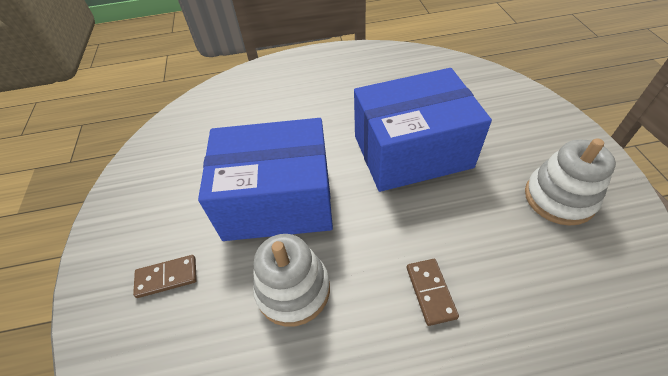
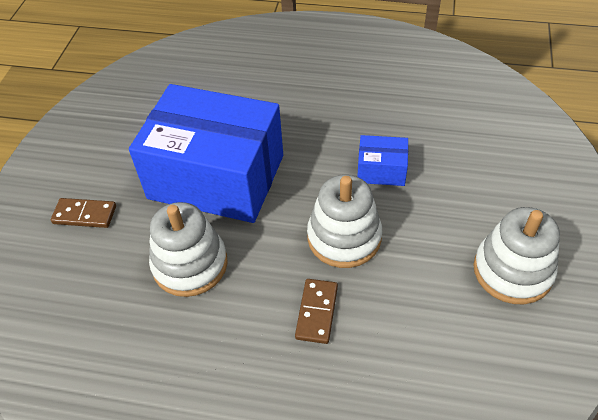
camera: 20 degrees right, 0 degrees up
blue box [354,68,492,192] -> blue box [357,135,408,186], size x0.41
none -> white stacking toy [307,175,382,268]

